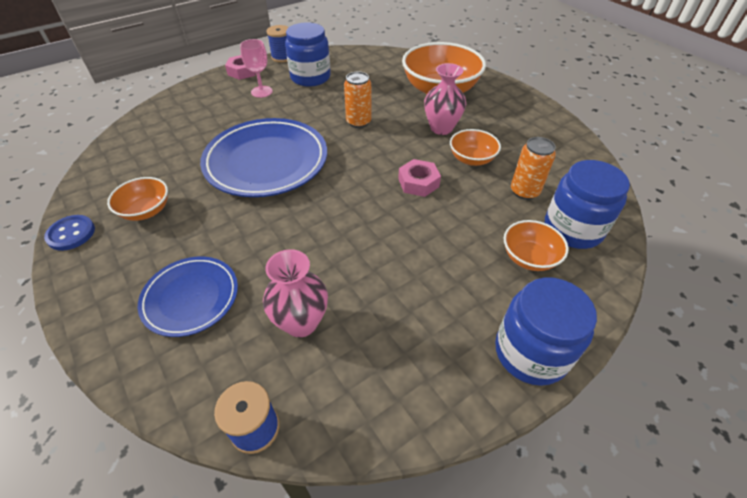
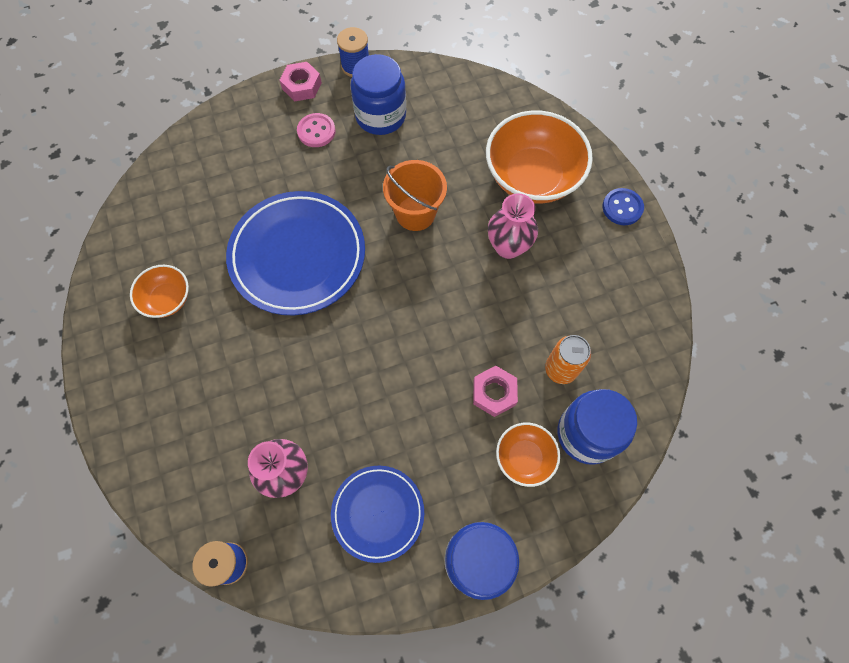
camera: 15 degrees right, 20 degrees up
blue button [44,215,95,251] -> blue button moved to [603,188,644,225]
blue plate [138,257,238,337] -> blue plate moved to [331,465,424,563]
pink goblet [240,39,273,98] -> pink button [297,113,336,147]
orange can [344,71,372,128] -> orange bucket [383,160,447,231]
pink nut [398,159,441,197] -> pink nut moved to [473,366,518,417]
orange bowl [450,129,501,166] -> none

